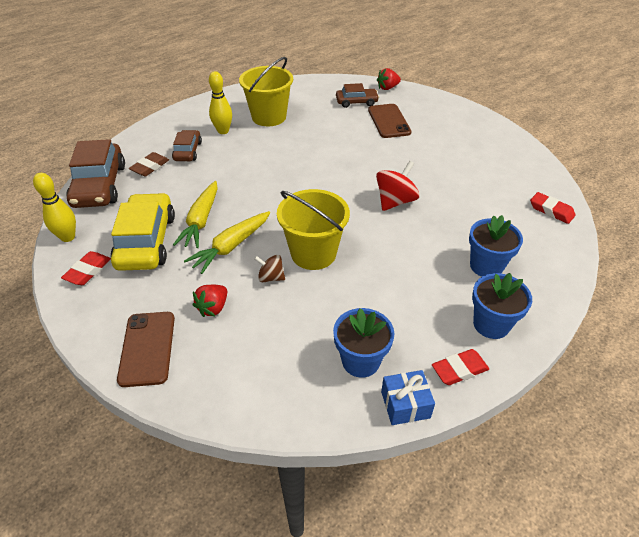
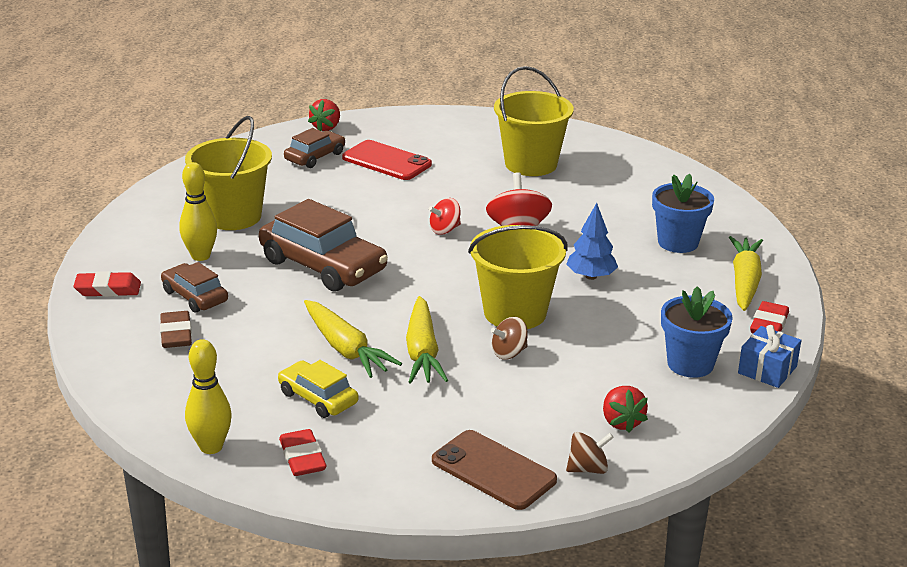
camera: 45 degrees left, 15 degrees down
brown car [66,139,125,208] -> brown car moved to [259,199,388,292]
yellow car [111,193,175,271] -> yellow car [278,360,359,418], size x0.56
red strawberry [193,285,227,317] -> red strawberry moved to [603,386,648,433]
brown phone [368,104,411,138] -> red phone [342,140,432,180]
blue flower pot [472,273,532,339] -> yellow carrot [729,236,763,311]
red eraser [530,192,575,224] -> red eraser moved to [74,271,141,297]
none -> red spinning top [429,198,461,235]
none -> yellow bucket [494,66,574,176]
none -> blue tree [566,203,618,280]
none -> brown spinning top [566,432,614,474]

